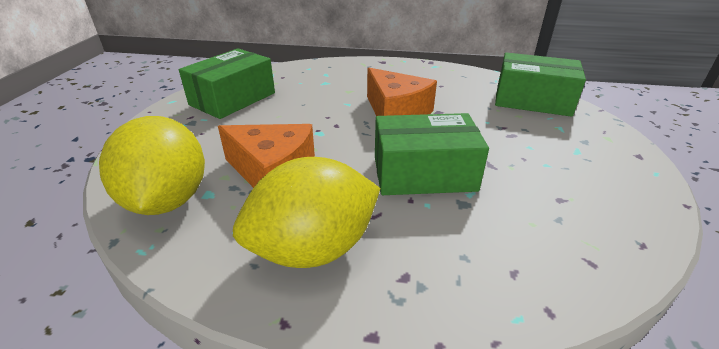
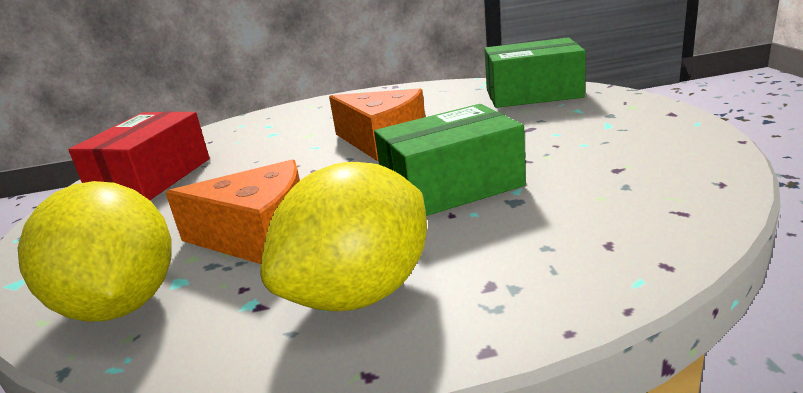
camera: 15 degrees left, 10 degrees down
green box [179,48,275,119] -> red box [69,111,210,200]

